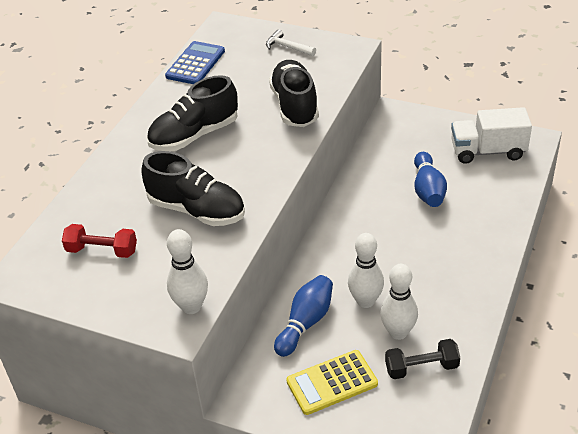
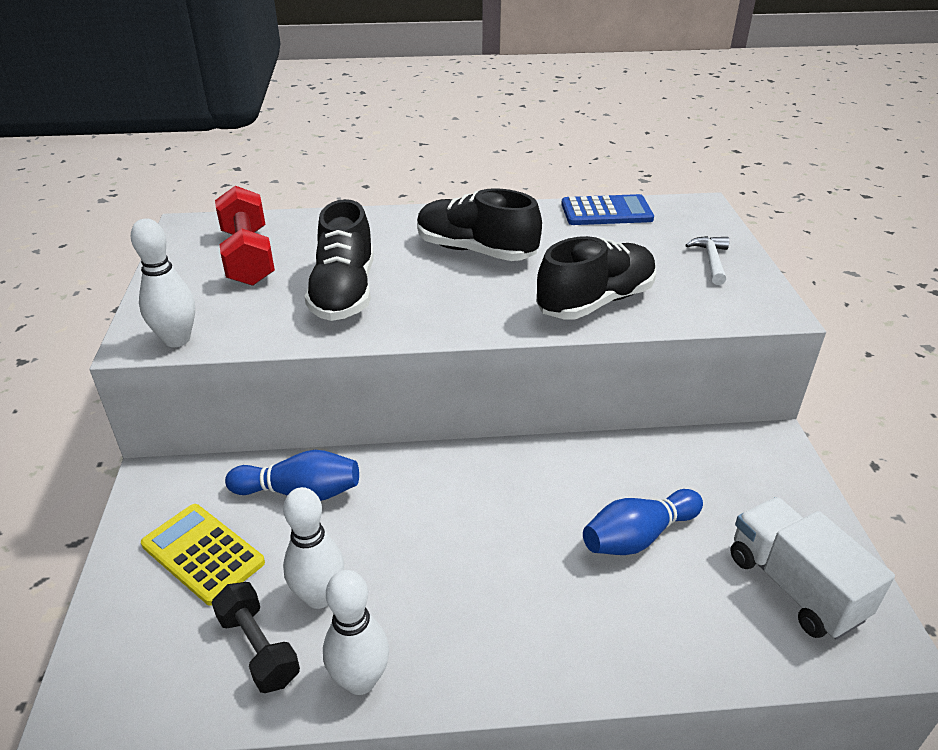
camera: 60 degrees right, 5 degrees down
red dumbbell [62,224,137,258] -> red dumbbell [215,186,275,286], size x1.53
white bowling pin [348,233,384,308] -> white bowling pin moved to [323,570,389,695]

